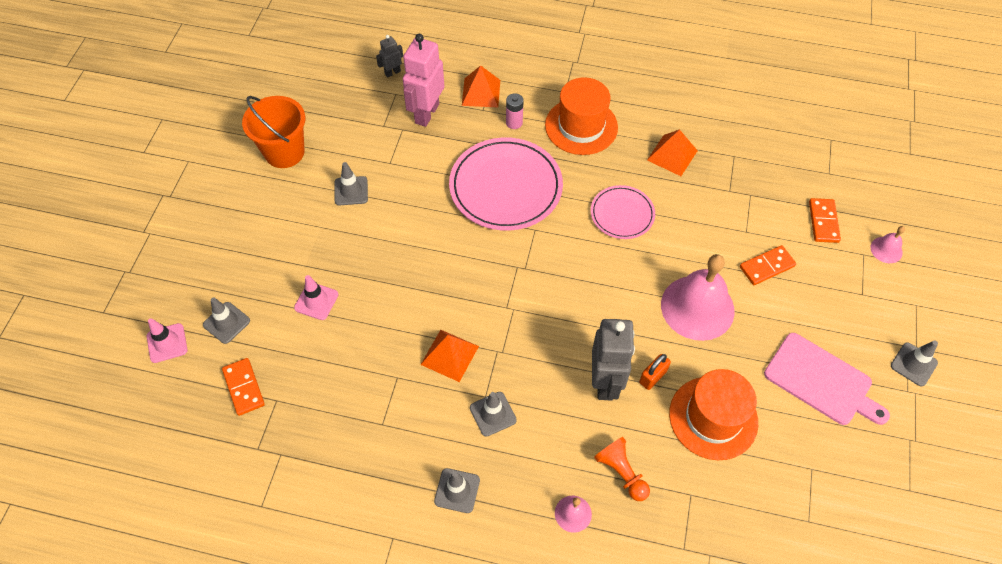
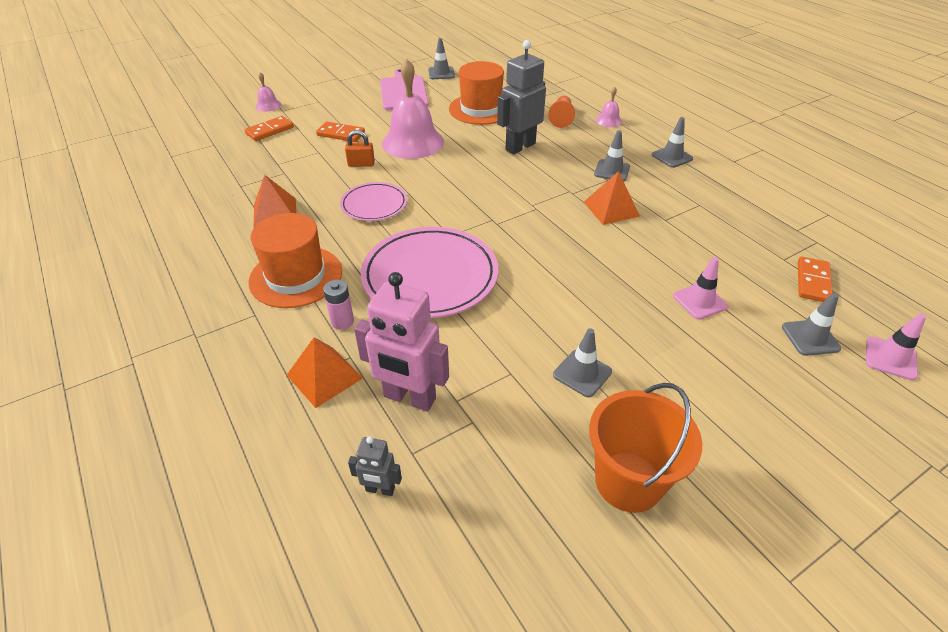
camera: 135 degrees left, 15 degrees down
pink robot [403,34,444,127] -> pink robot turned 45 degrees clockwise [354,272,449,411]
orange padlock [639,354,671,390] -> orange padlock moved to [345,130,375,167]
grey traffic cone [891,340,938,386] -> grey traffic cone moved to [428,38,455,79]

